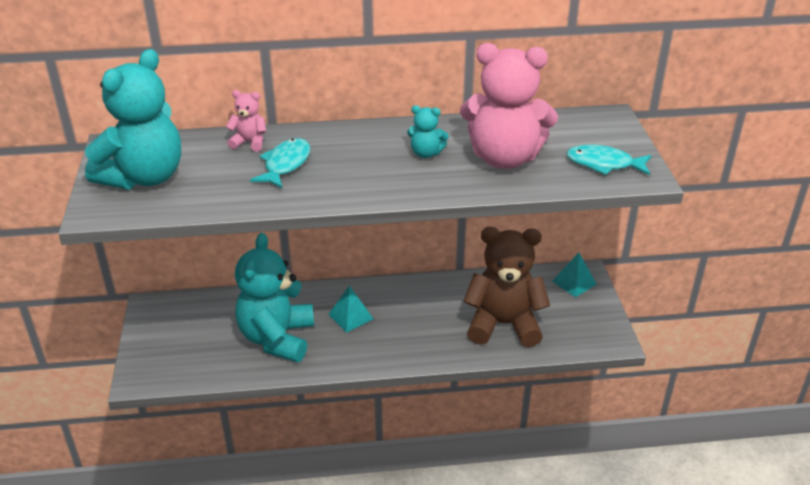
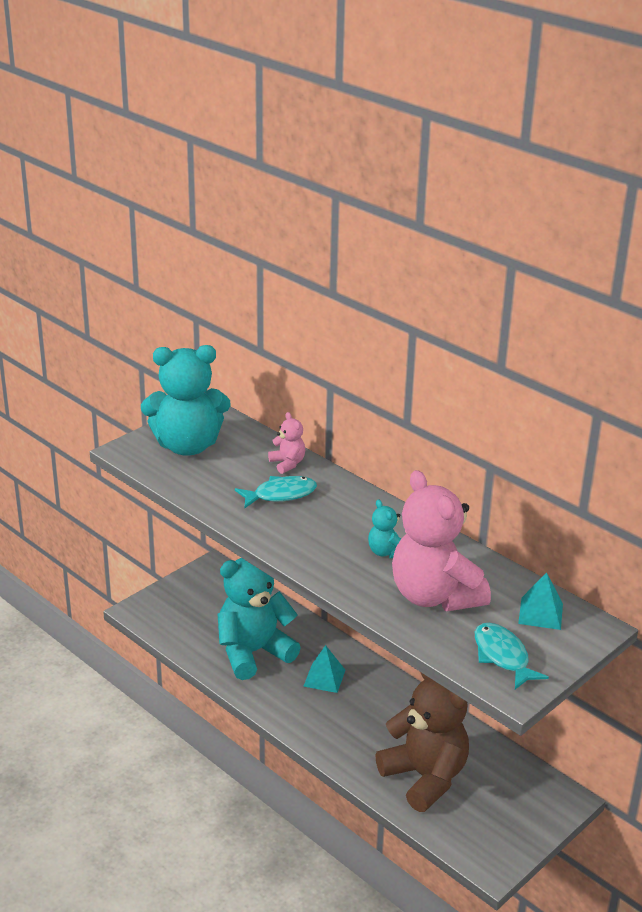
camera: 50 degrees right, 5 degrees down
turquoise pyramid [552,252,596,297] -> turquoise pyramid moved to [518,572,563,630]

